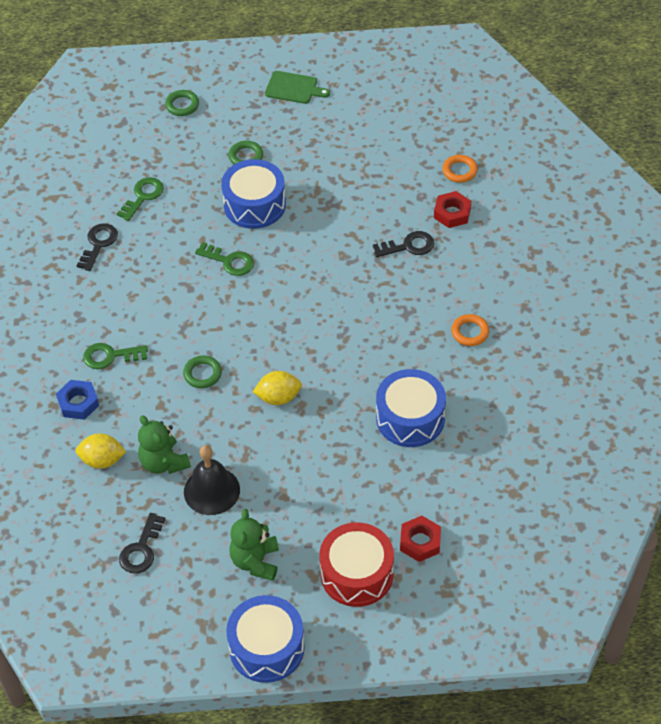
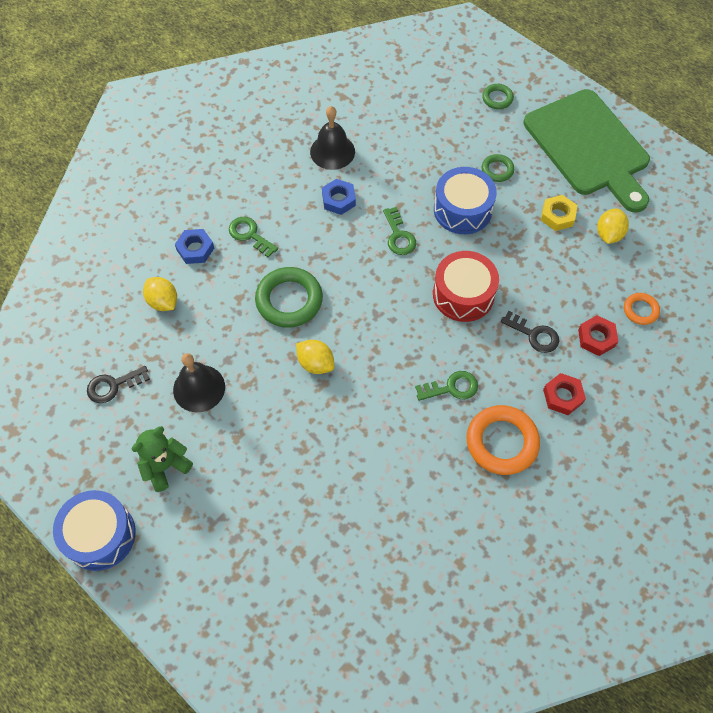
camera: 45 degrees right, 10 degrees up
black key [77,223,118,271] -> black bell [310,106,355,170]
green key [117,177,164,221] -> green key moved to [415,371,478,401]
green teddy bear [138,415,191,474] -> none
green ring [183,356,222,388] -> green ring [255,267,323,328], size x1.90
green cutting board [265,71,330,104] -> green cutting board [524,89,650,213], size x2.49
red drum [319,522,394,607] -> red drum moved to [433,251,499,322]
blue drum [376,369,446,447] -> none
red nut [400,516,441,562] -> red nut moved to [543,373,586,415]
orange ring [451,314,489,346] -> orange ring [466,405,540,475], size x1.90
none -> blue nut [322,179,356,215]
none -> yellow nut [541,195,577,231]
none -> yellow lemon [597,208,629,244]

